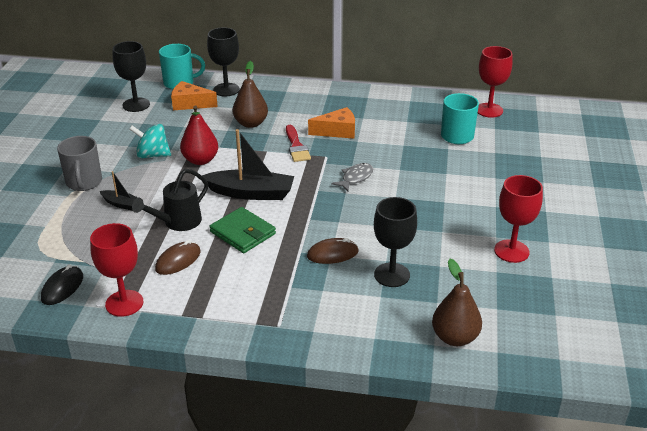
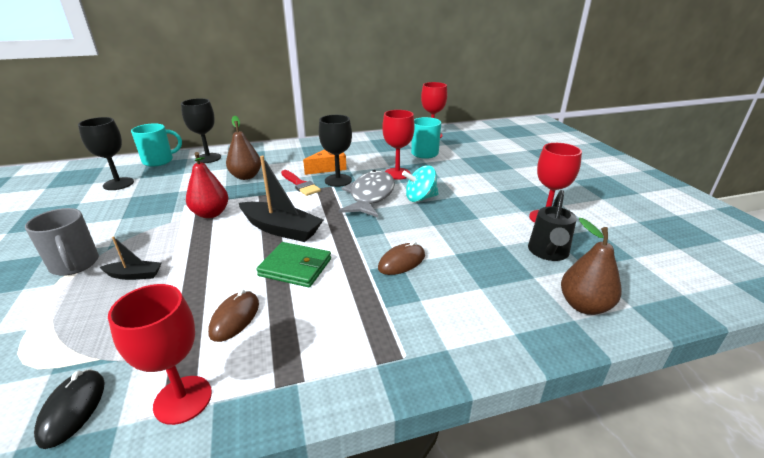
camera: 25 degrees left, 5 degrees down
turquoise spinning top [129,124,171,158] -> turquoise spinning top moved to [402,165,439,202]
black watering can [132,169,208,231] -> black watering can moved to [528,190,577,261]
orange cheese [171,81,218,110] -> none
black boat [202,129,294,200] -> black boat turned 45 degrees clockwise [239,156,323,242]
grey fish [331,163,373,191] -> grey fish [339,170,395,217], size x1.88
black goblet [374,197,417,287] -> black goblet moved to [319,115,352,187]
none -> red goblet [382,110,415,180]

